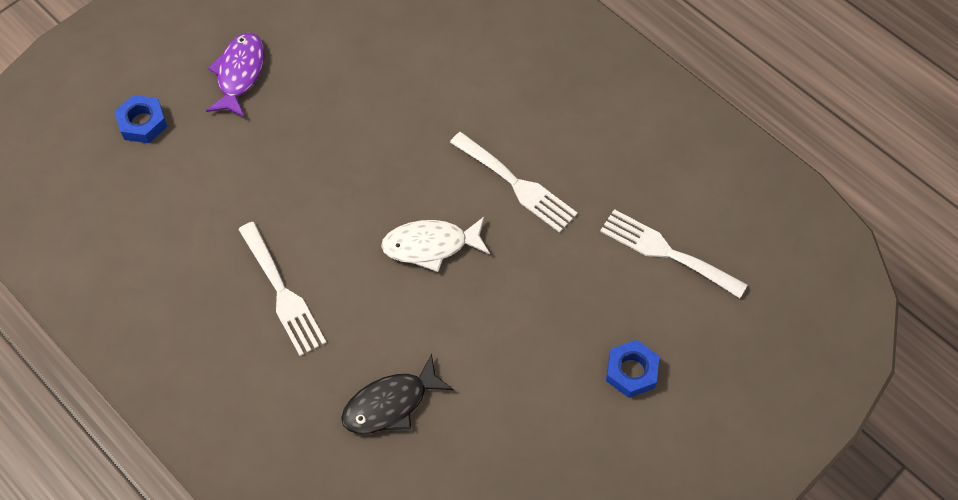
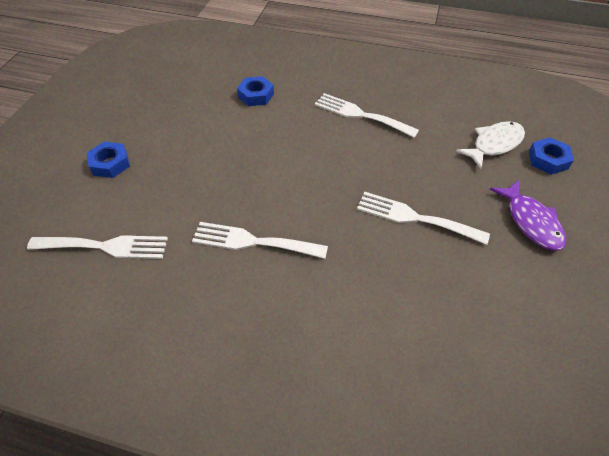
camera: 150 degrees right, 10 degrees down
black fish [341,354,454,434] -> blue nut [237,76,274,106]
white fish [381,217,490,272] -> white fish moved to [456,121,525,169]
none -> white fork [357,192,490,245]

